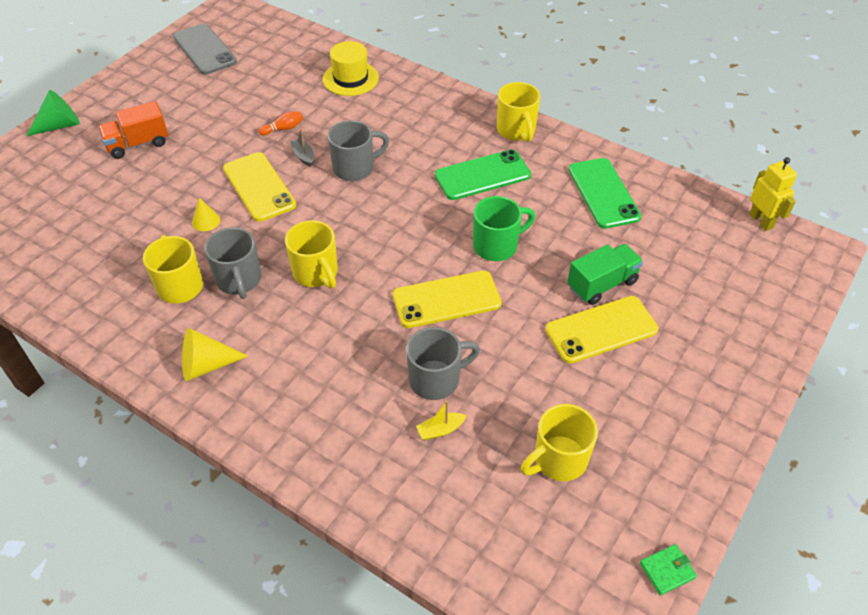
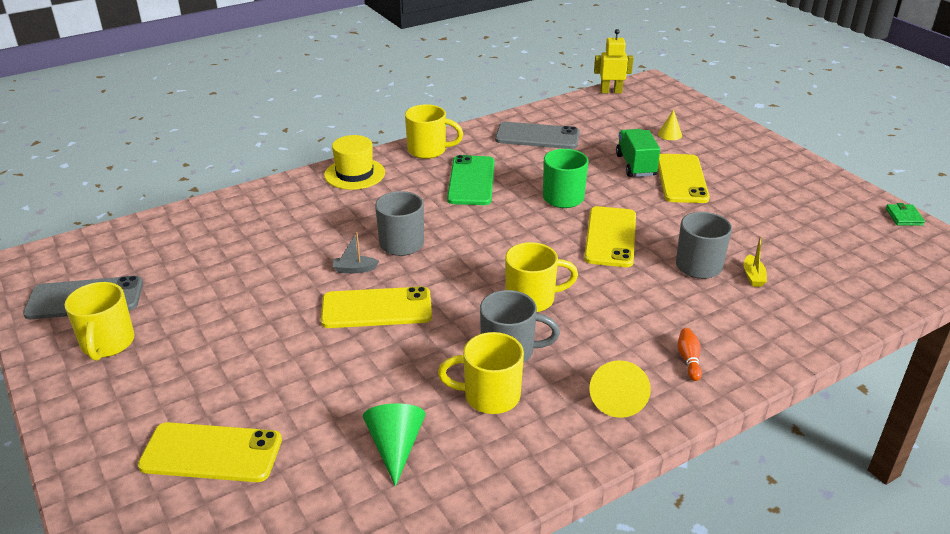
camera: 65 degrees left, 15 degrees down
green cone [27,90,80,136] -> green cone moved to [363,403,426,487]
orange truck [98,101,169,159] -> none
yellow cone [192,198,220,231] -> yellow cone moved to [658,110,682,140]
orange bowling pin [259,112,303,135] -> orange bowling pin moved to [678,328,702,381]
yellow hat [323,41,379,96] -> yellow hat moved to [324,135,385,190]
yellow mug [521,404,598,481] -> yellow mug moved to [64,282,134,361]
green phone [568,158,642,229] -> grey phone [495,122,580,149]
none -> yellow phone [138,422,282,482]

